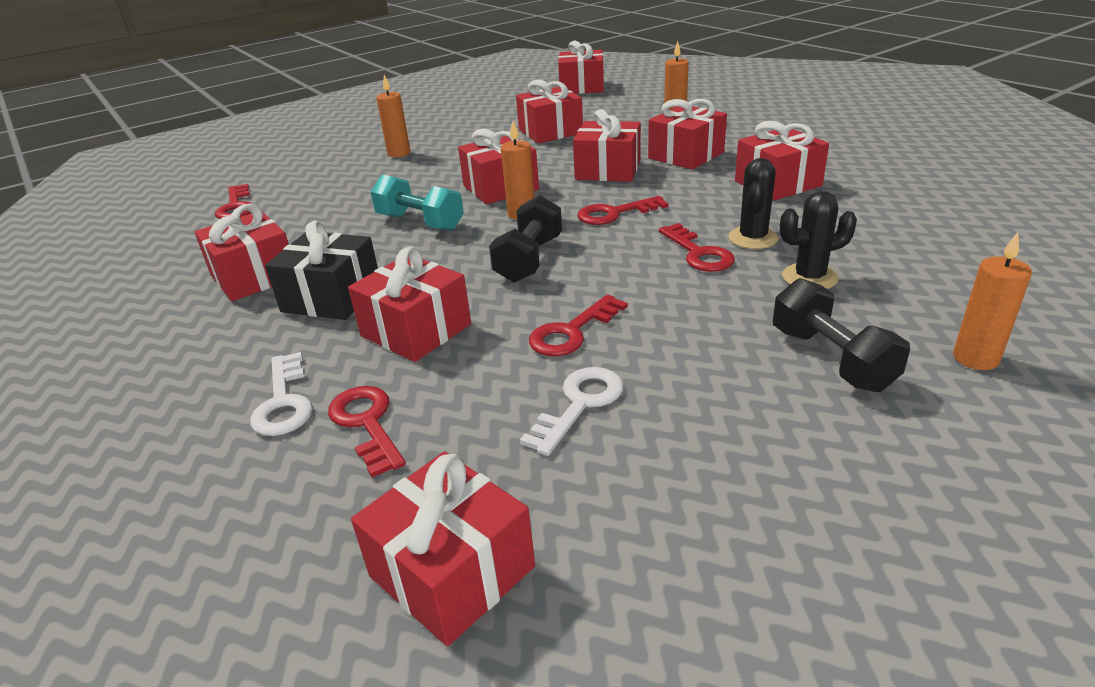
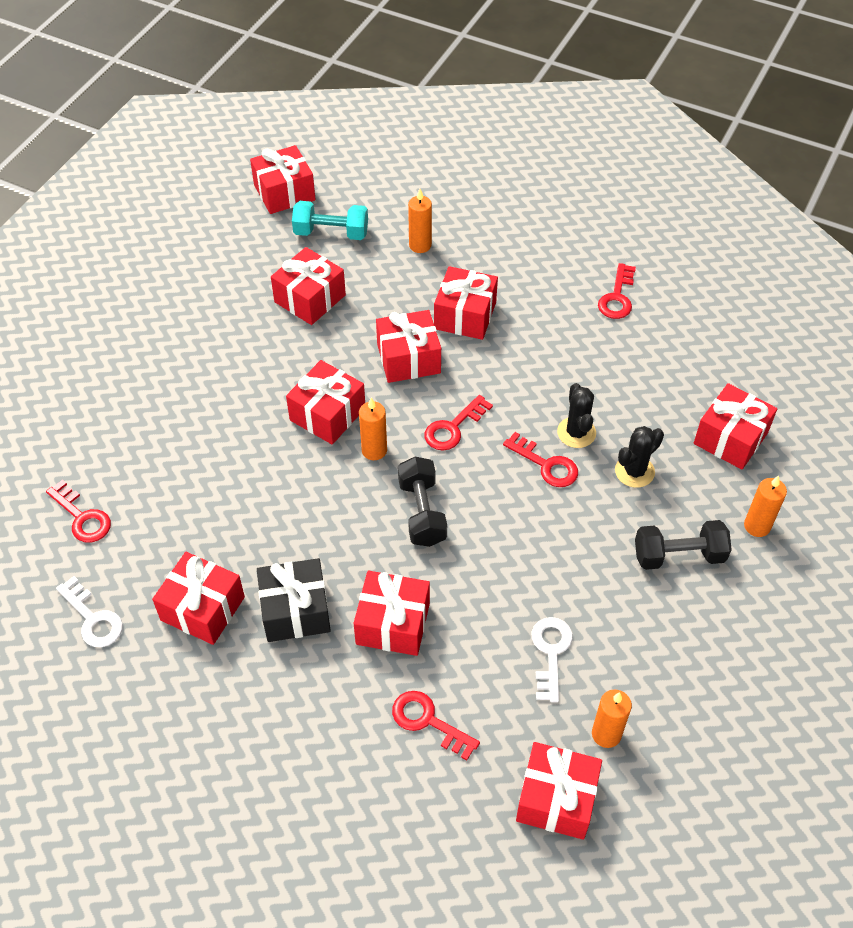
camera: 30 degrees left, 20 degrees up
white key [250,352,313,436] -> white key moved to [56,576,123,647]
turquoise dumbbell [371,174,464,231] -> turquoise dumbbell moved to [292,201,368,240]
orange candle [376,75,410,157] -> orange candle moved to [592,690,632,748]
red key [529,294,628,356] -> red key moved to [598,263,636,319]
red gift [735,121,829,201] -> red gift moved to [694,383,777,469]
black dumbbell [773,278,910,392] -> black dumbbell turned 45 degrees counterclockwise [635,520,732,570]

